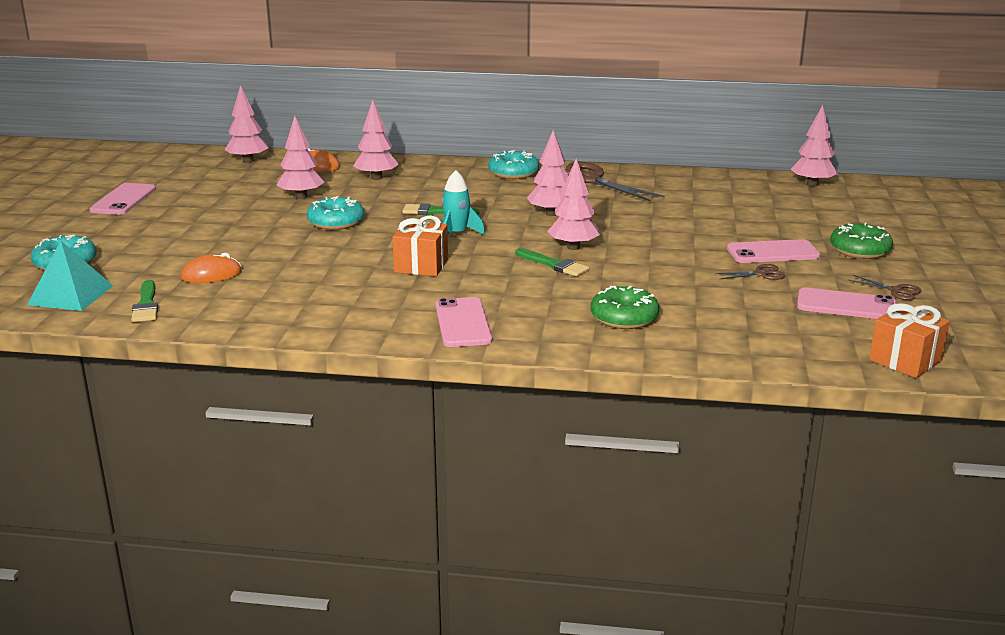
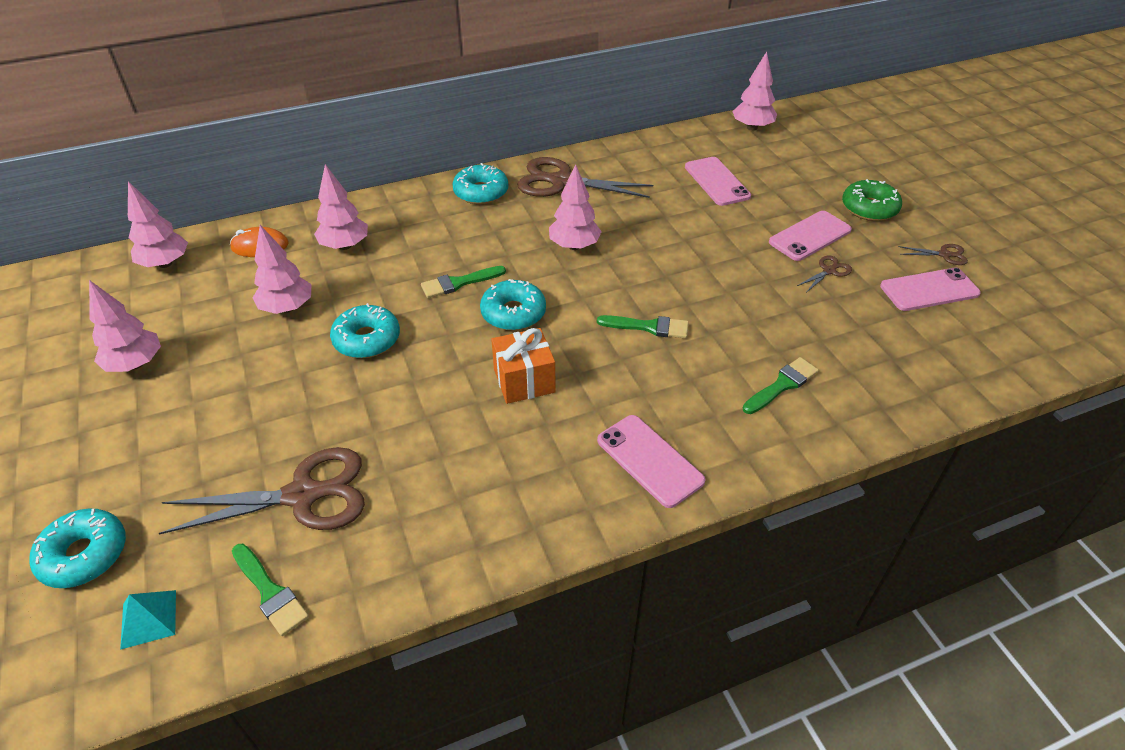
camera: 30 degrees left, 20 degrees up
turquoise pyramid [27,241,113,311] -> turquoise pyramid [120,590,176,650], size x0.61
pink phone [89,183,156,215] -> pink phone moved to [685,157,751,206]
orange mouse [181,253,242,283] -> brown scissors [159,447,365,534]
turquoise rocket [442,170,485,236] -> turquoise donut [480,279,546,331]
pink tree [547,158,600,250] -> pink tree moved to [89,280,161,372]
green donut [591,286,659,329] -> green brush [743,357,819,414]
orange gift [869,303,950,378] -> none

